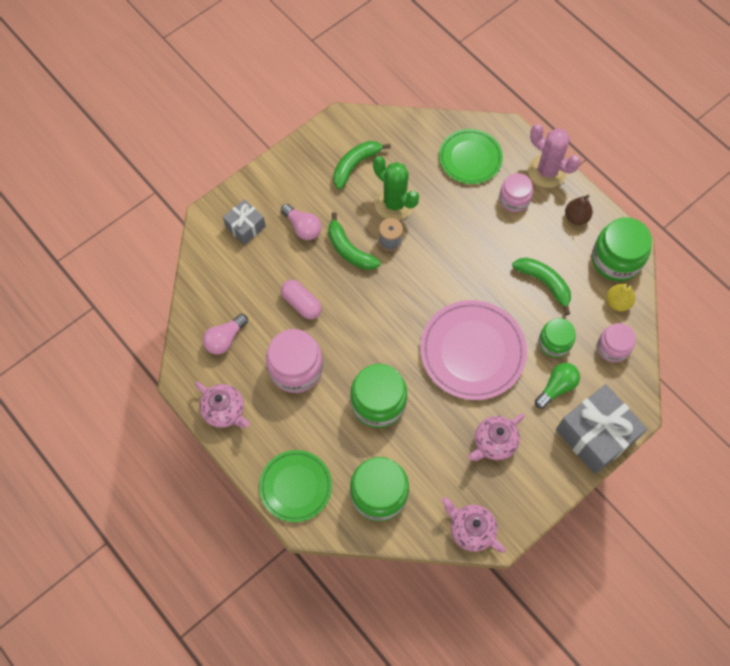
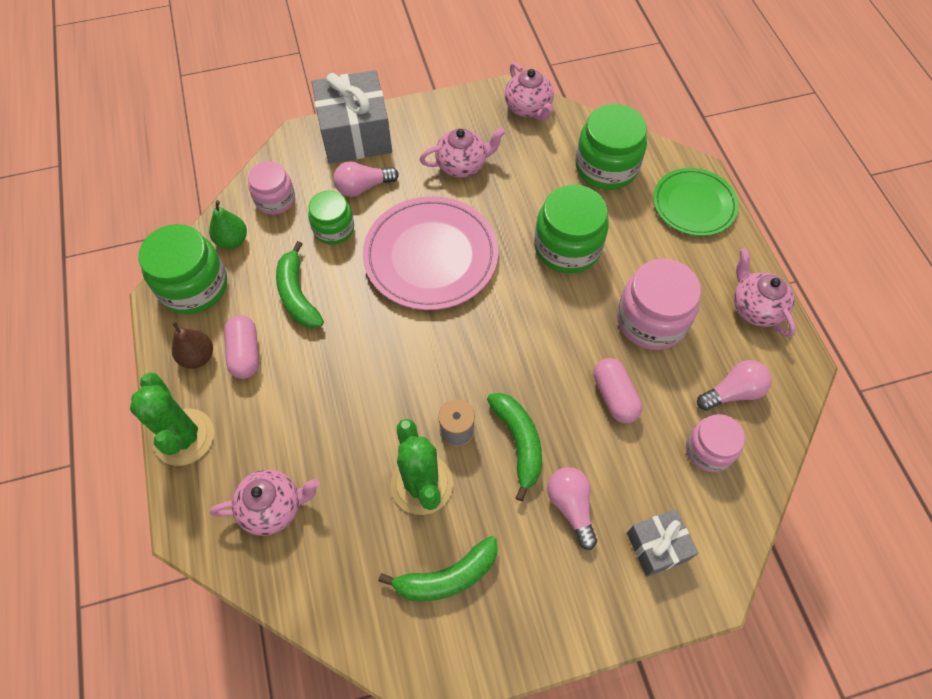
camera: 155 degrees left, 5 degrees down
green plate [439,129,503,184] -> pink teapot [210,469,320,536]
pink jar [499,173,533,213] -> pink jar moved to [686,414,745,472]
pink cactus [528,124,581,188] -> green cactus [130,372,214,466]
green light bulb [535,363,580,409] -> pink light bulb [333,161,399,197]
yellow pear [606,283,635,311] -> green pear [209,200,247,249]
none -> pink capsule [224,315,259,379]

